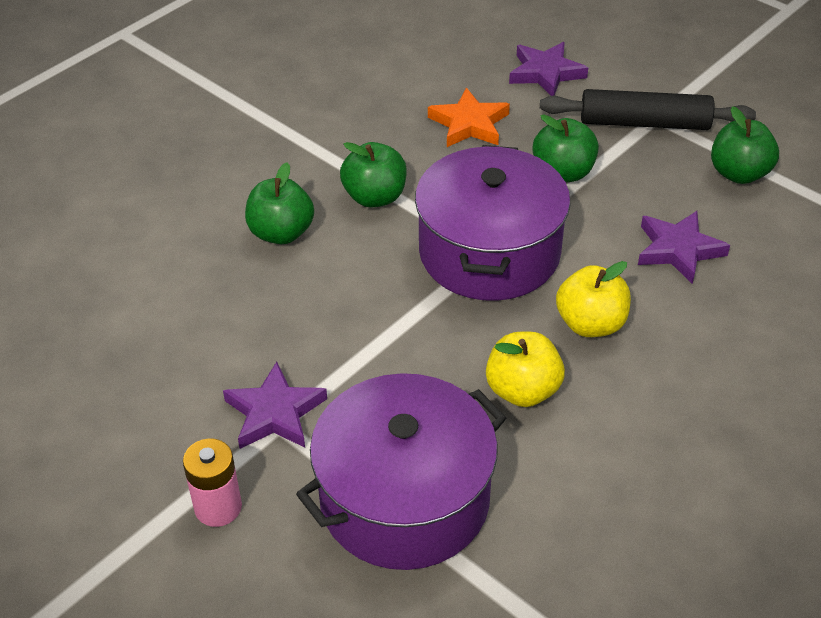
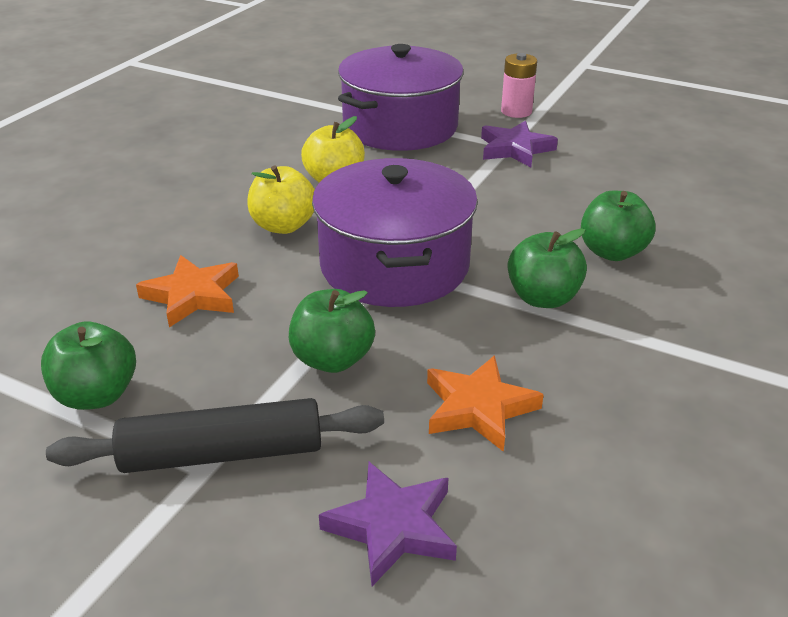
camera: 165 degrees right, 10 degrees down
purple star [638,211,730,284] -> orange star [136,255,239,327]

